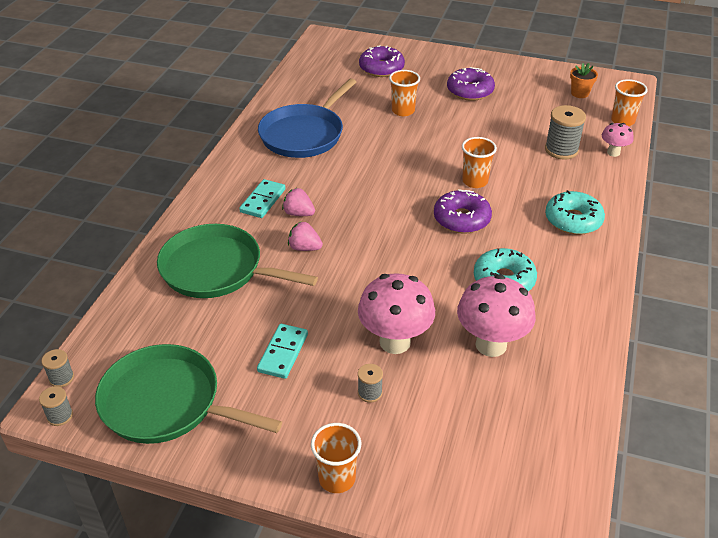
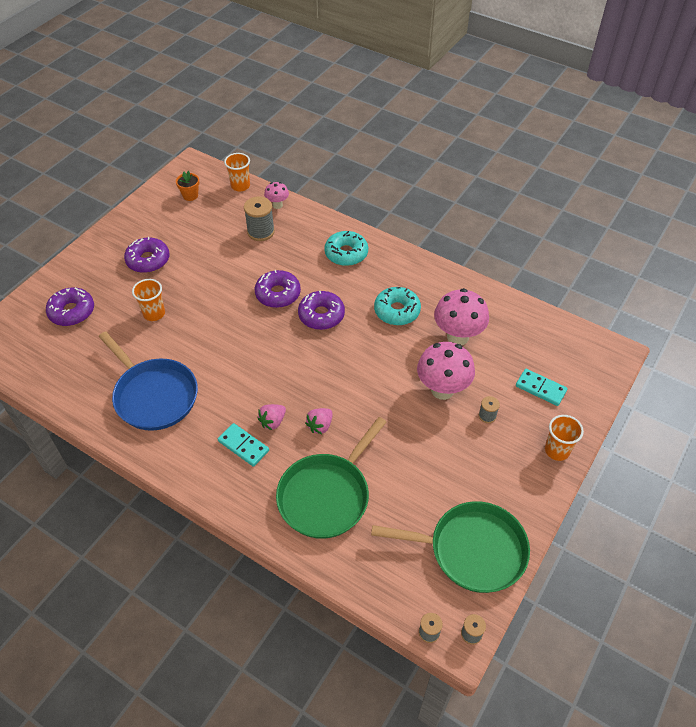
camera: 75 degrees left, 10 degrees up
green pan [95,344,282,444] -> green pan turned 120 degrees counterclockwise [371,501,530,593]
turquoise domino [257,324,308,379] -> turquoise domino moved to [516,369,568,406]
orange cup [462,137,497,188] -> purple donut [255,270,301,308]

